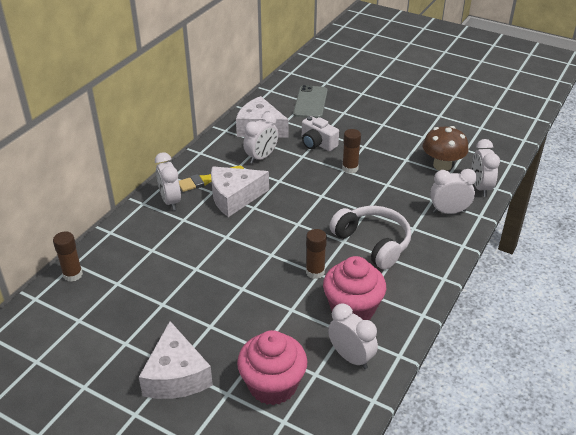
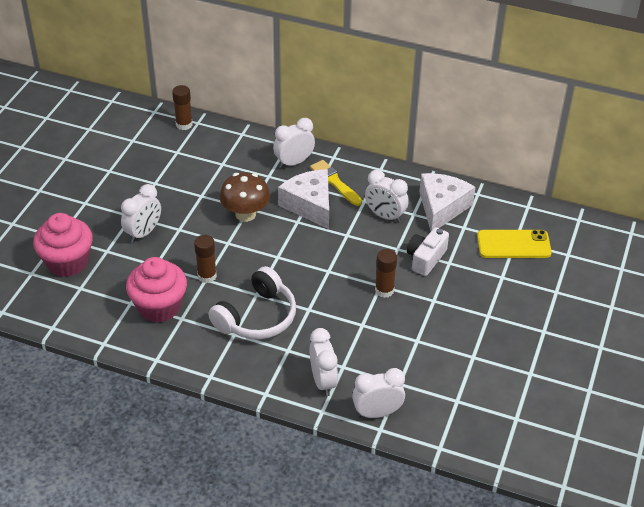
camera: 80 degrees right, 5 degrees up
white cheese [139,321,213,399] -> none
grey phone [293,85,327,118] -> yellow phone [477,230,552,258]
white clock [328,304,378,369] -> white clock moved to [121,184,161,243]
brown mushroom [423,126,469,171] -> brown mushroom moved to [220,172,270,222]

